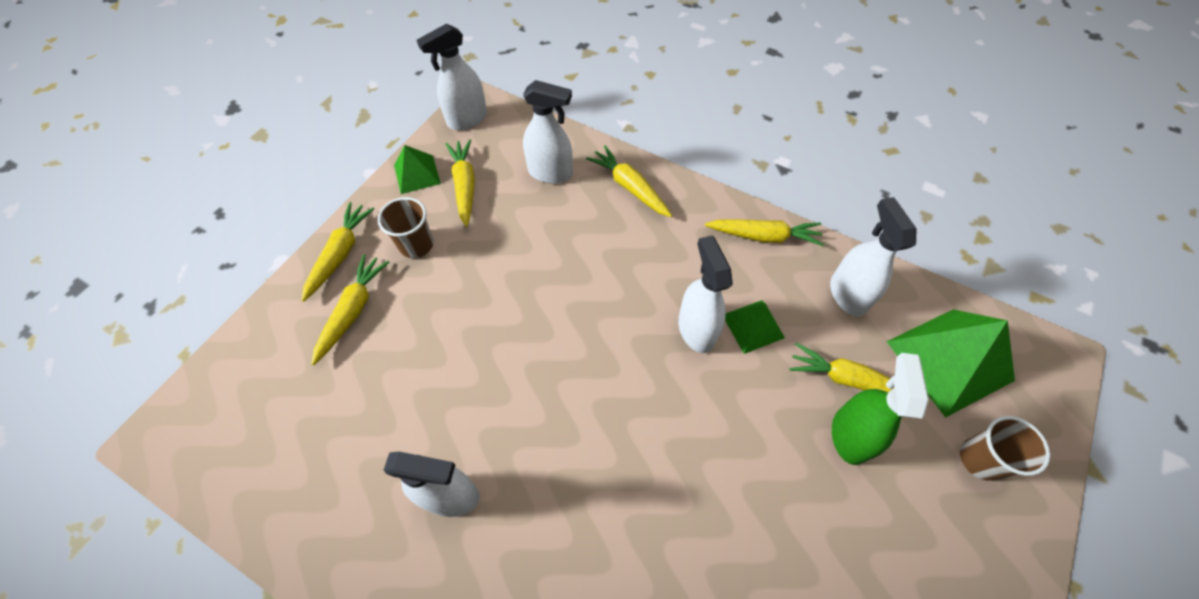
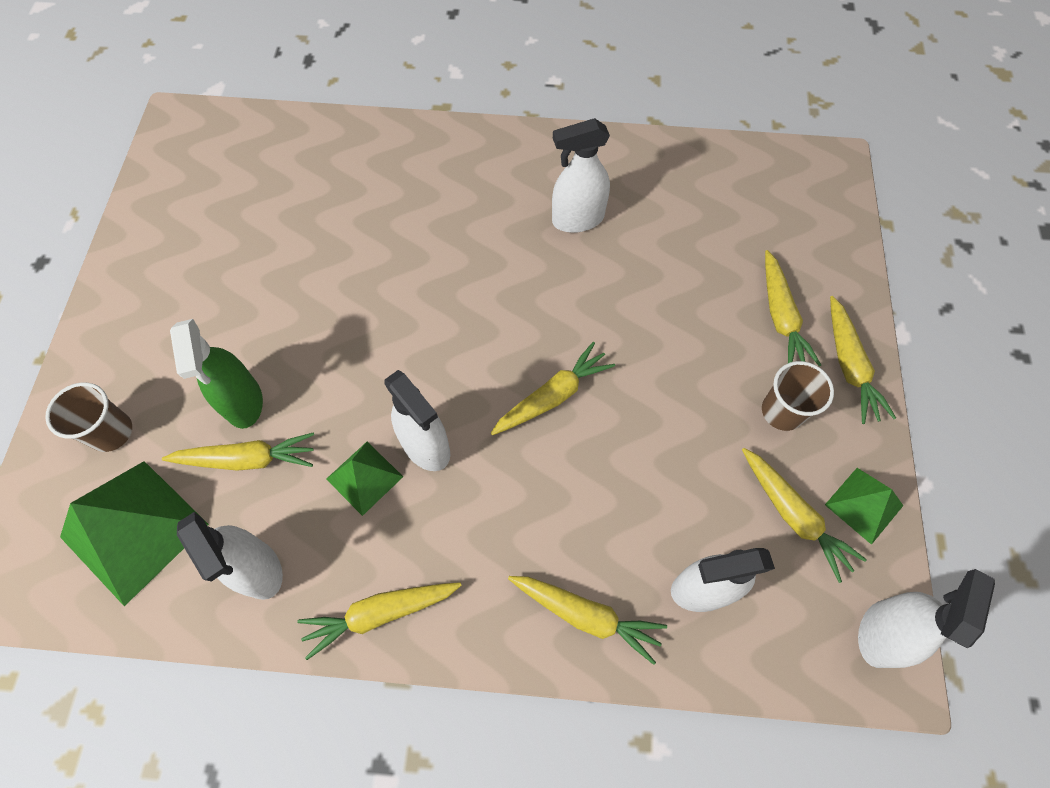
camera: 155 degrees right, 5 degrees up
none -> yellow carrot [491,342,615,435]

